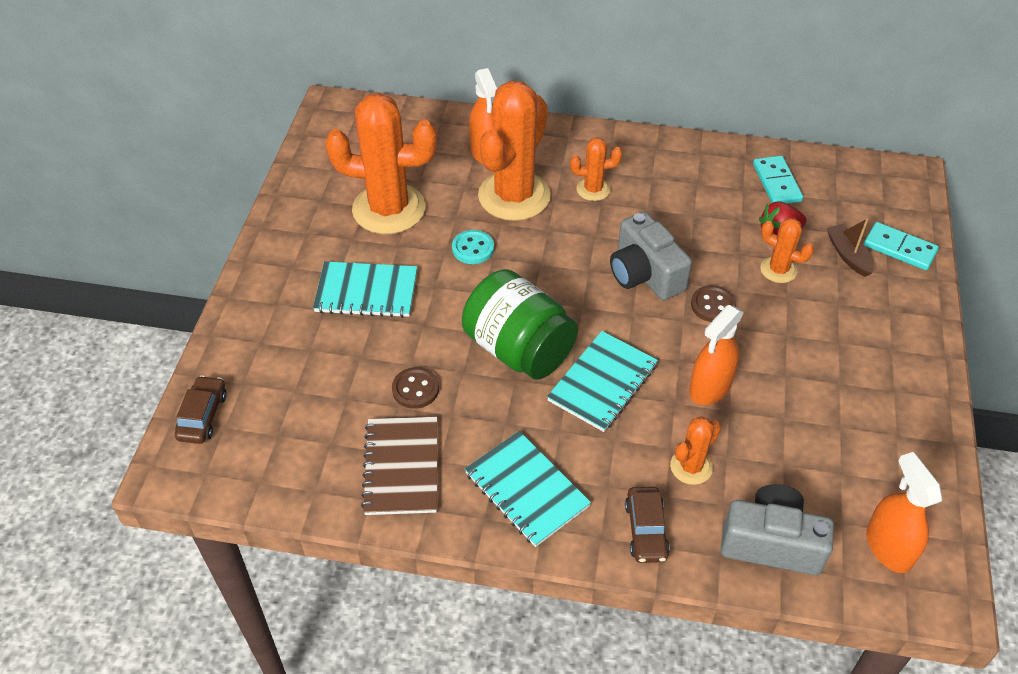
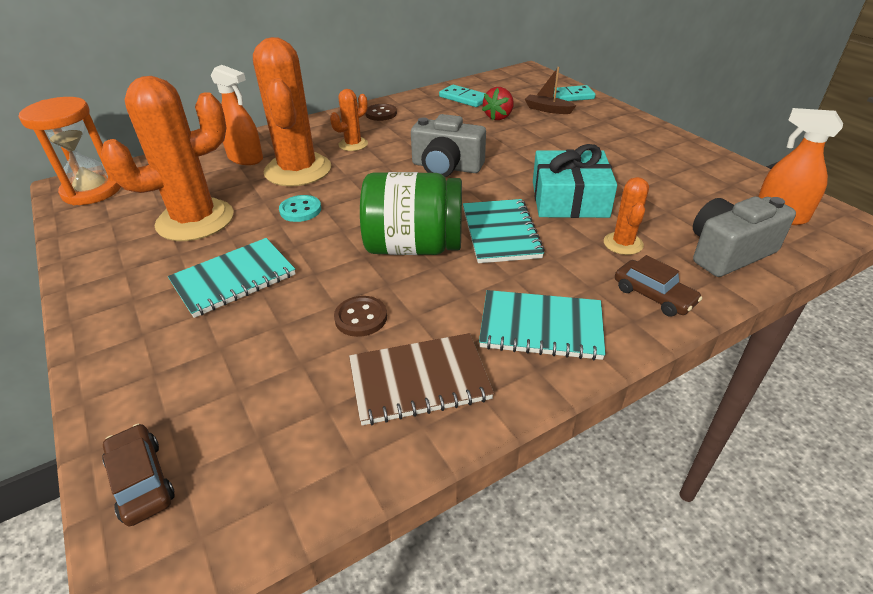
camera: 40 degrees left, 10 degrees down
brown notebook [361,417,437,515] -> brown notebook turned 60 degrees counterclockwise [349,333,494,426]
orange spray bottle [689,305,744,405] -> turquoise gift [533,144,617,218]
brown button [691,285,736,322] -> brown button moved to [365,104,397,121]
orange cactus [760,218,814,283] -> none
none -> orange hourglass [19,97,121,205]

